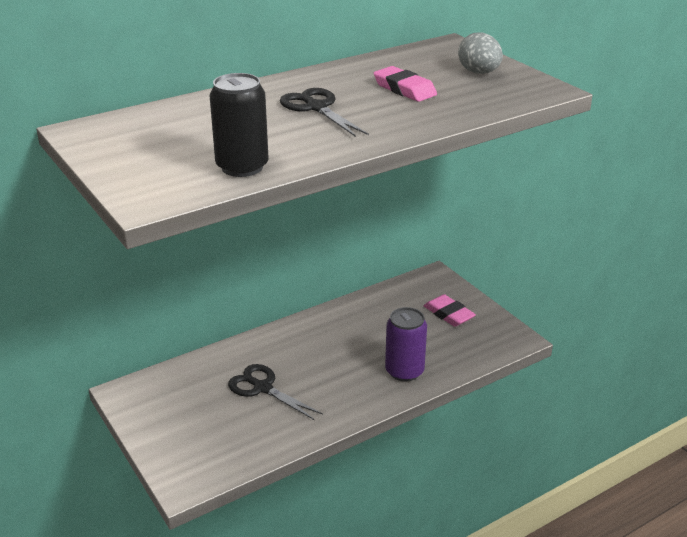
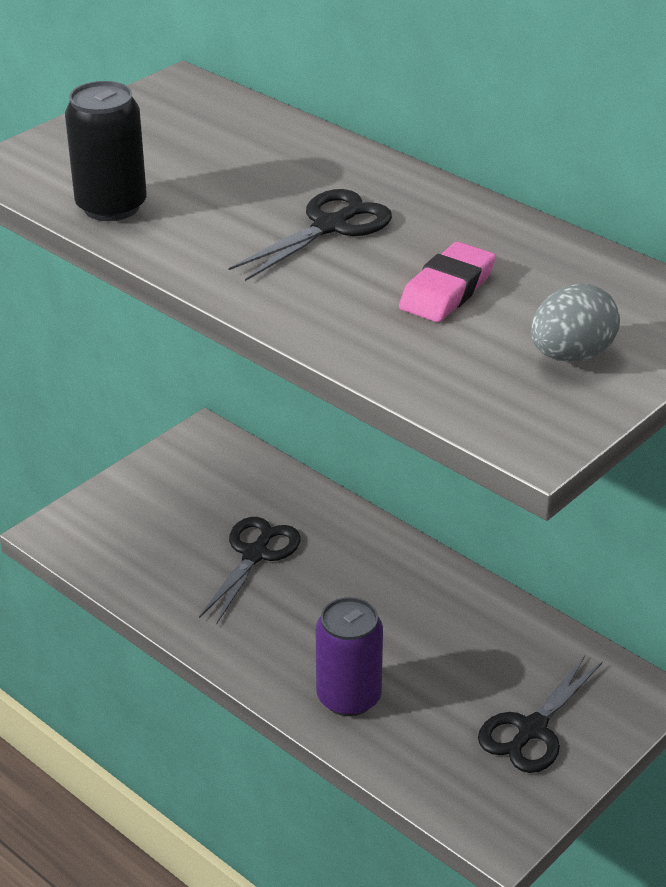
camera: 75 degrees right, 5 degrees up
pink eraser [424,294,476,327] -> black scissors [478,656,603,773]

